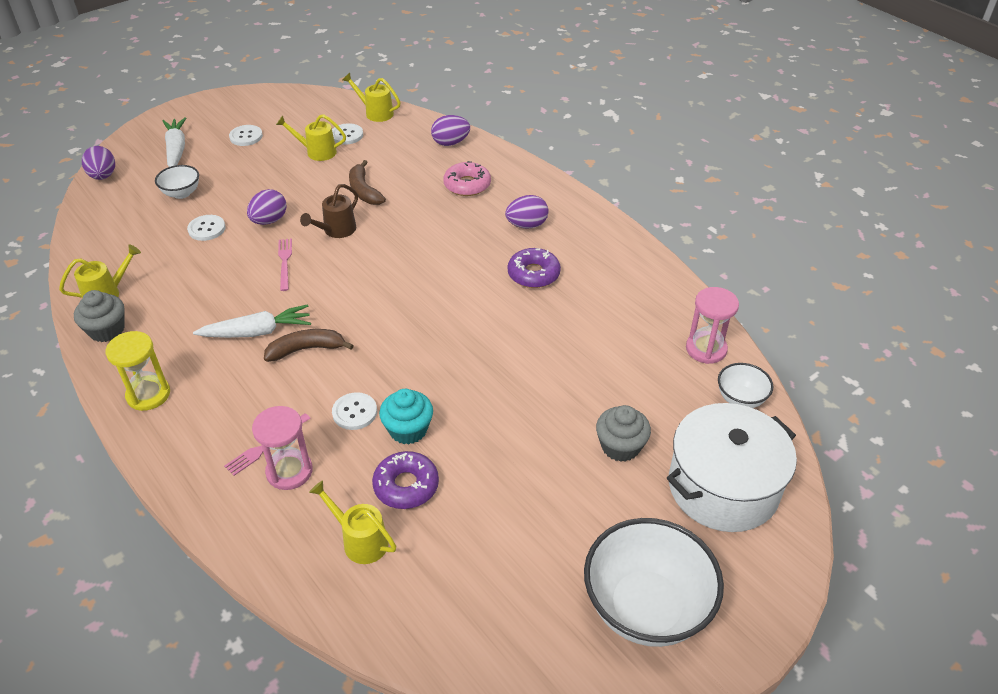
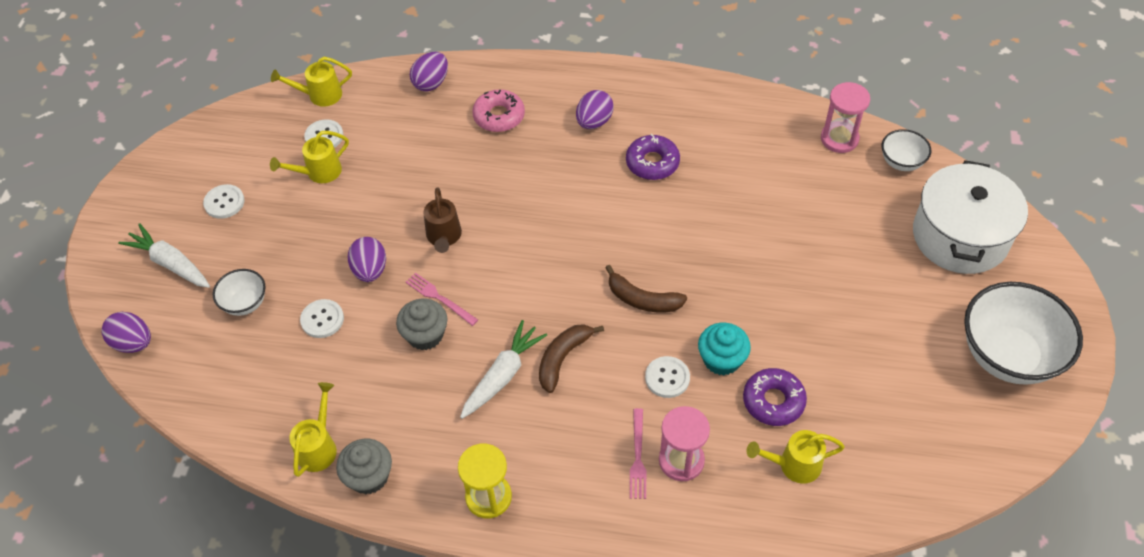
camera: 40 degrees left, 10 degrees up
brown banana [349,160,386,205] -> brown banana moved to [605,265,687,312]
grey cupcake [596,405,651,462] -> grey cupcake moved to [396,299,447,350]

